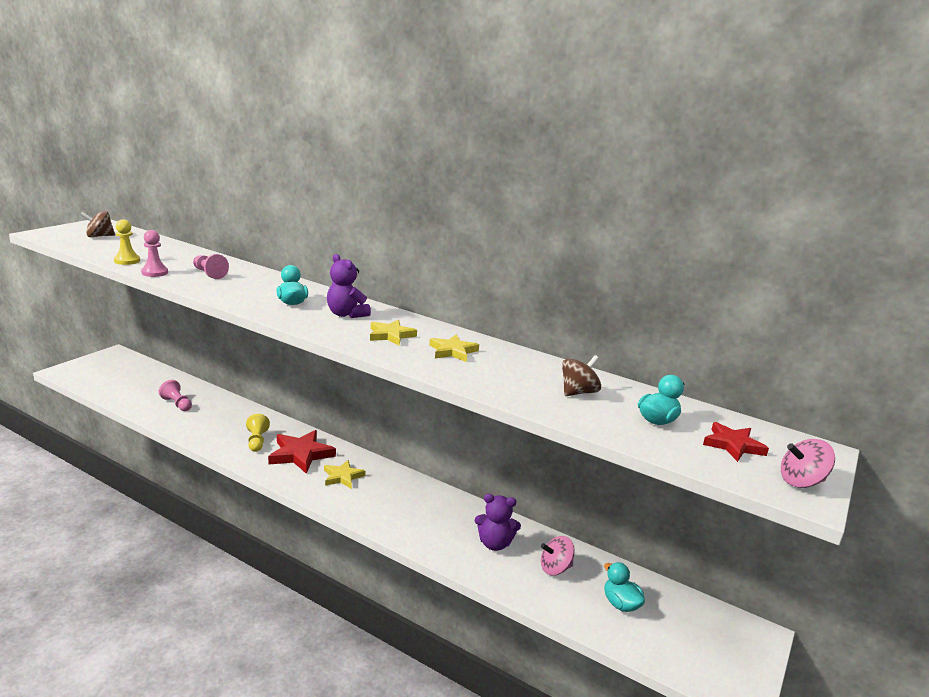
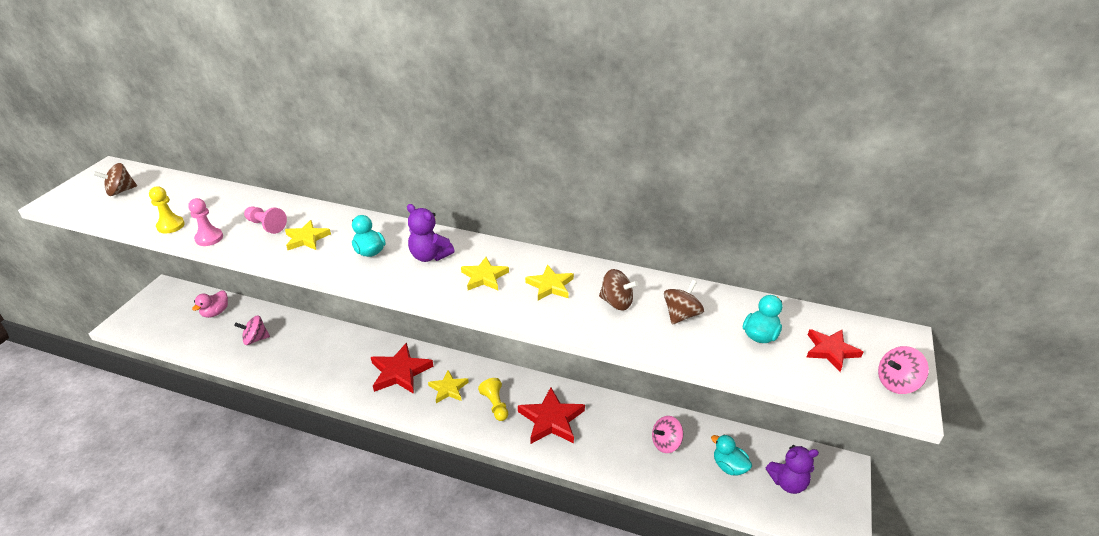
camera: 10 degrees left, 15 degrees up
pink pawn [159,380,192,411] -> pink spinning top [234,315,270,345]
yellow pawn [246,414,270,452] -> yellow pawn moved to [478,378,508,421]
purple teddy bear [475,494,521,551] -> purple teddy bear moved to [766,445,819,494]
none -> pink duck [192,290,228,318]
none -> yellow star [285,220,331,250]
none -> red star [518,387,585,444]
none -> brown spinning top [599,269,638,311]

